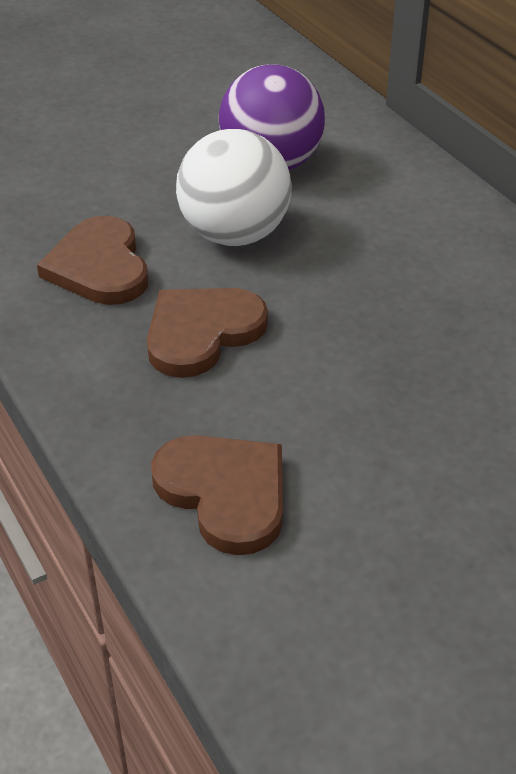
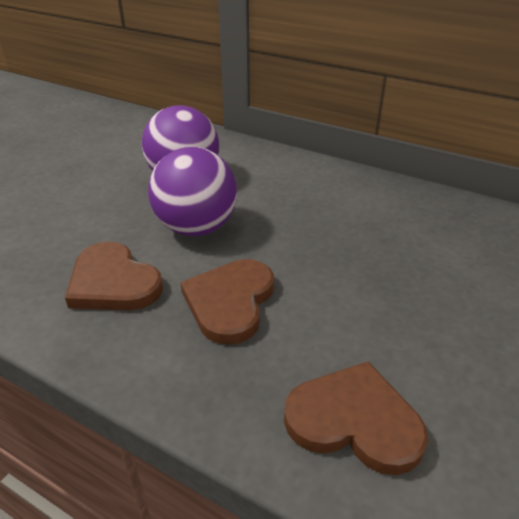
camera: 30 degrees left, 5 degrees down
white ball [176,129,291,246] -> purple ball [148,147,237,236]

